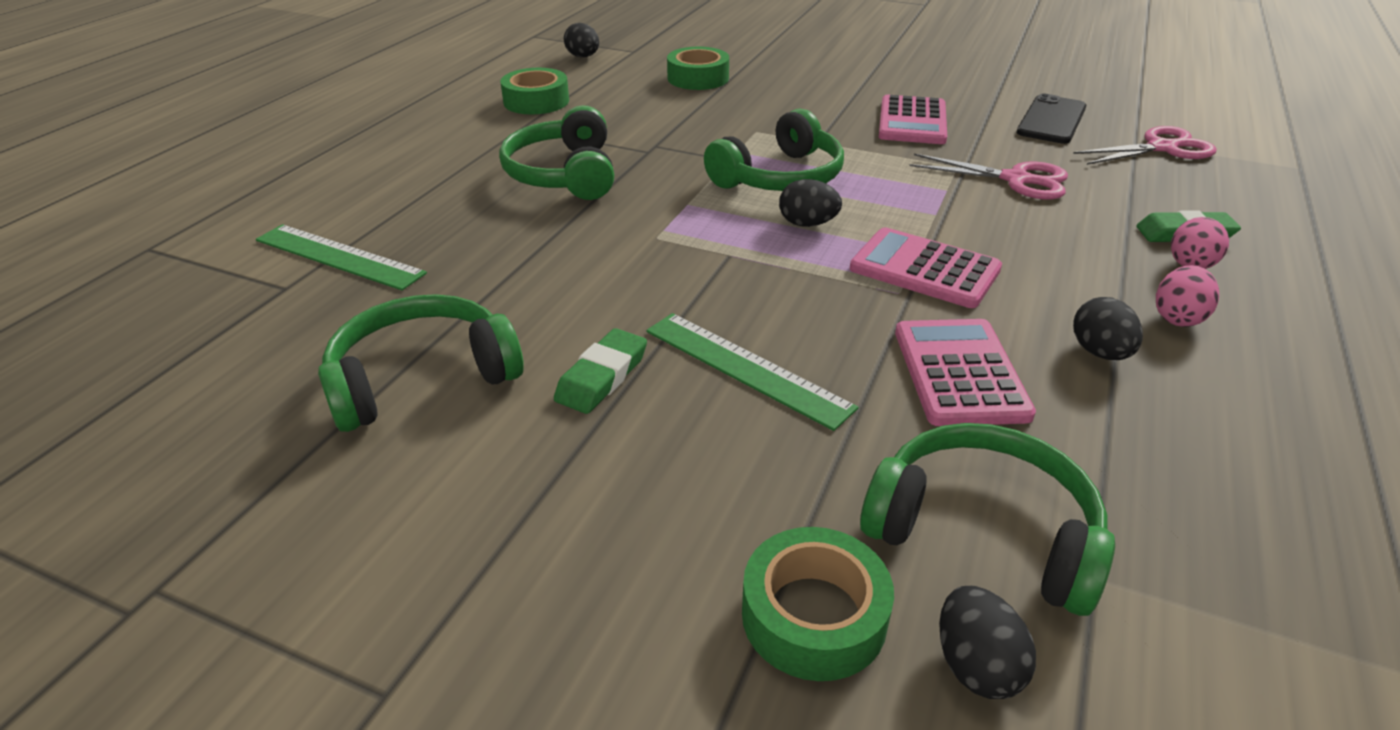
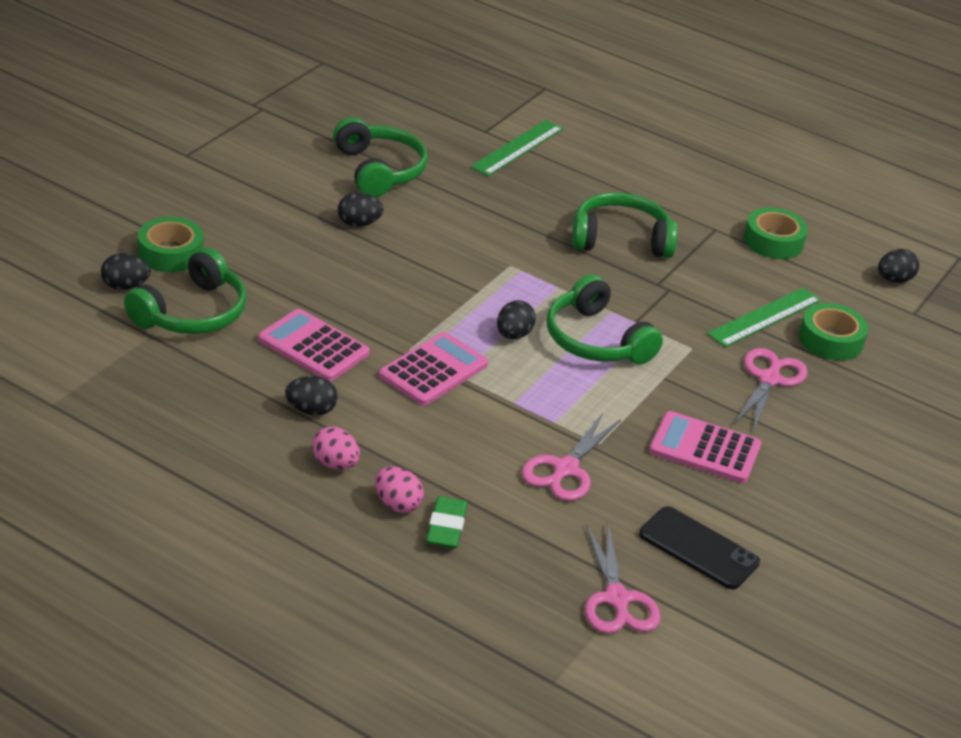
camera: 95 degrees right, 0 degrees up
green eraser [554,328,647,414] -> black egg [338,192,383,227]
green ruler [646,313,858,431] -> green ruler moved to [707,288,821,347]
pink calculator [895,319,1036,426] -> pink calculator turned 150 degrees counterclockwise [258,309,370,381]
none -> pink scissors [734,348,808,432]

